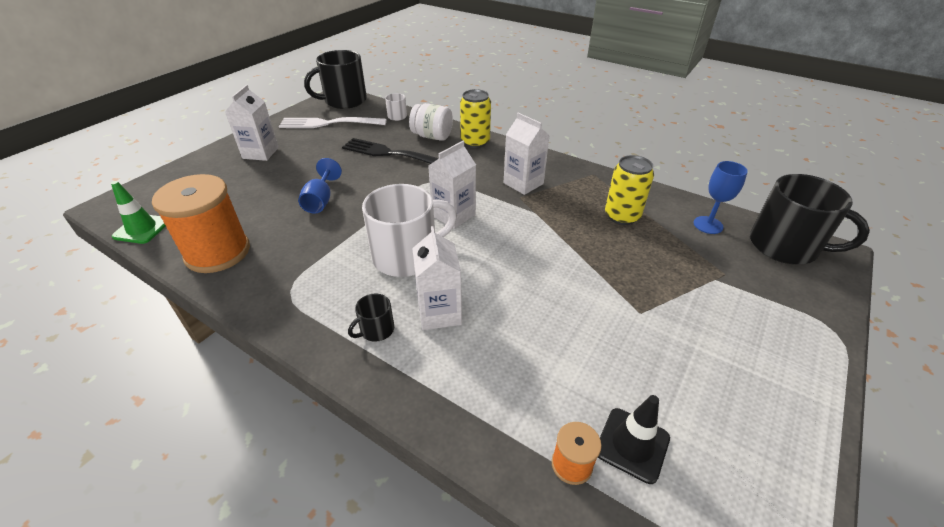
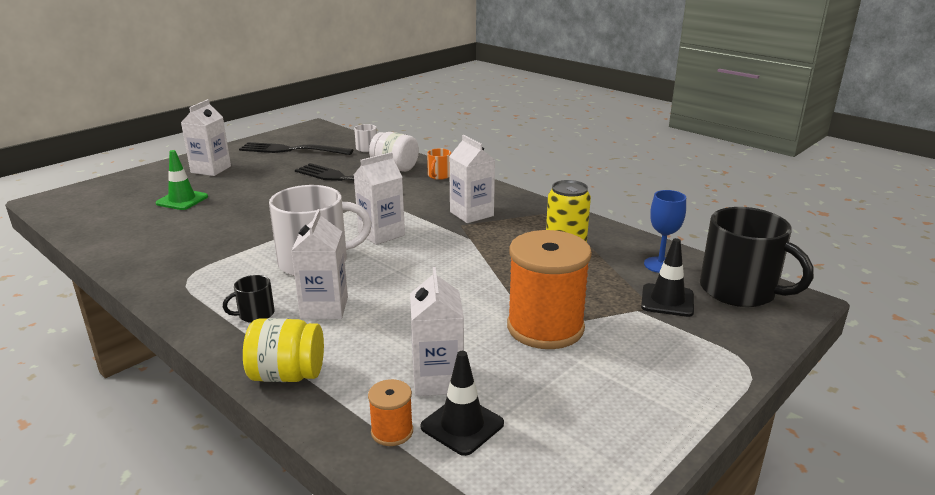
camera: 10 degrees right, 15 degrees down
green traffic cone [111,181,166,244] -> green traffic cone moved to [156,150,208,210]
orange spool [152,174,250,273] -> orange spool moved to [507,230,592,349]
white fork [279,117,387,128] -> black fork [239,142,353,155]
blue goblet [298,158,342,214] -> none
black mug [304,50,367,109] -> none
yellow can [460,89,491,148] -> orange mug [427,148,451,180]
none -> yellow jar [243,318,324,382]
none -> white carton [410,267,464,396]
none -> black traffic cone [641,238,694,317]

